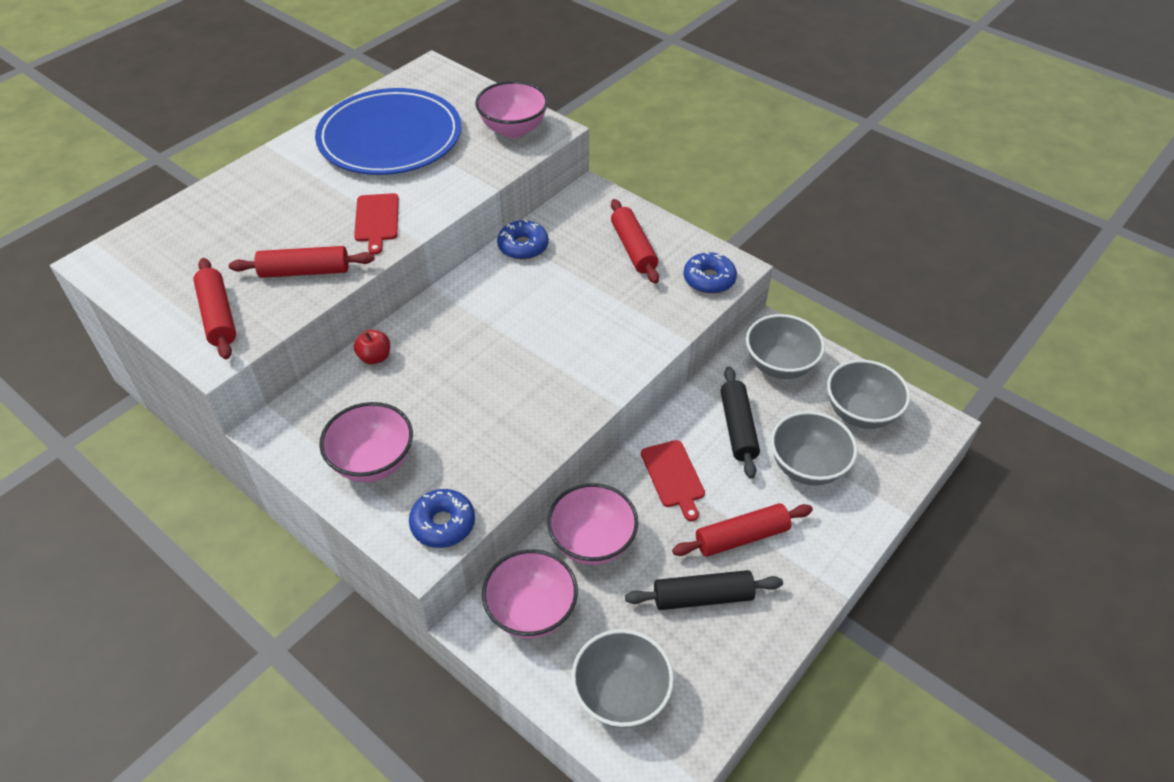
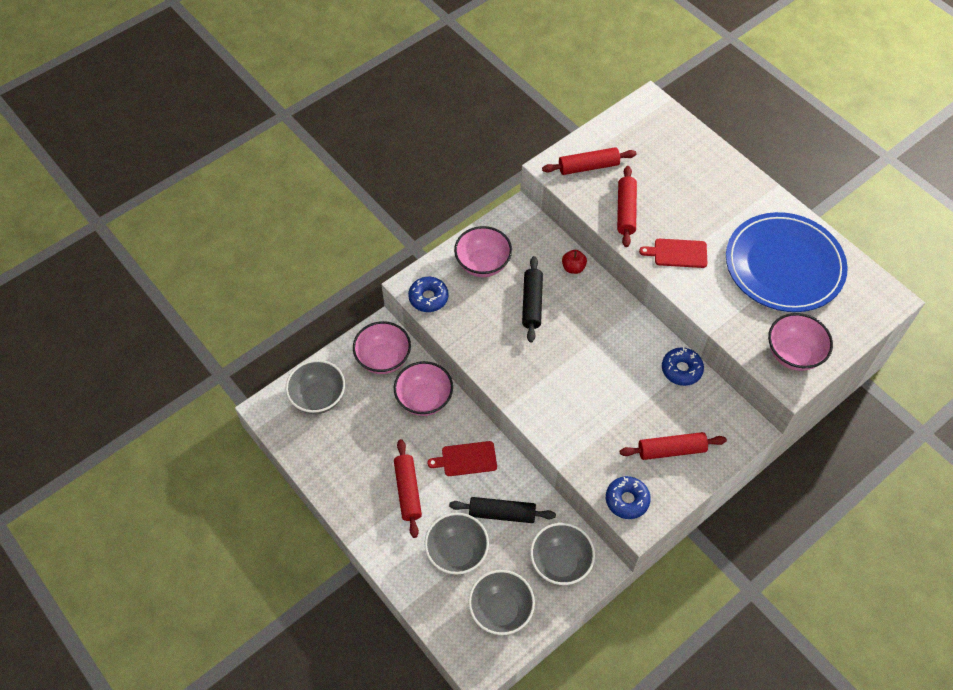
camera: 100 degrees right, 10 degrees up
black rolling pin [625,570,783,610] -> black rolling pin moved to [522,256,543,342]

